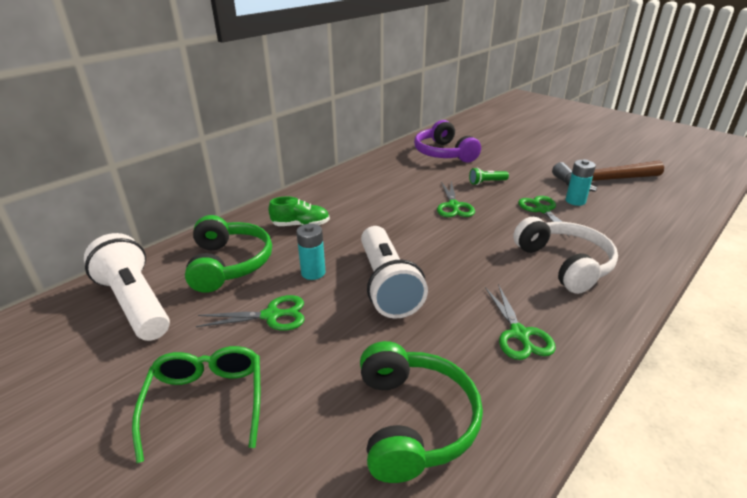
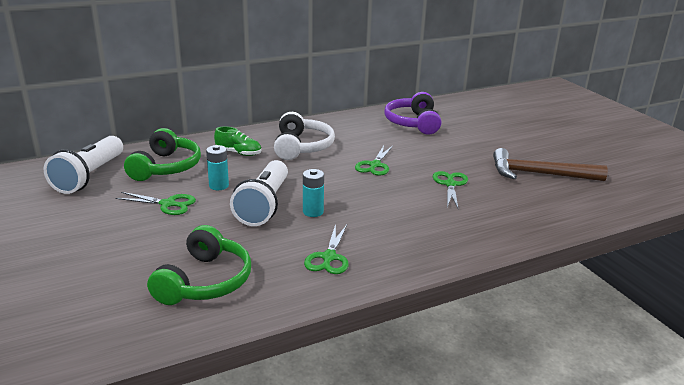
camera: 20 degrees right, 5 degrees down
white flashlight [84,233,170,341] -> white flashlight turned 150 degrees counterclockwise [44,136,123,194]
green glasses [132,346,260,463] -> none
green flashlight [469,168,509,185] -> none
white headphones [513,217,618,294] -> white headphones moved to [274,112,335,160]
turquoise battery [565,159,596,206] -> turquoise battery moved to [303,169,324,217]

